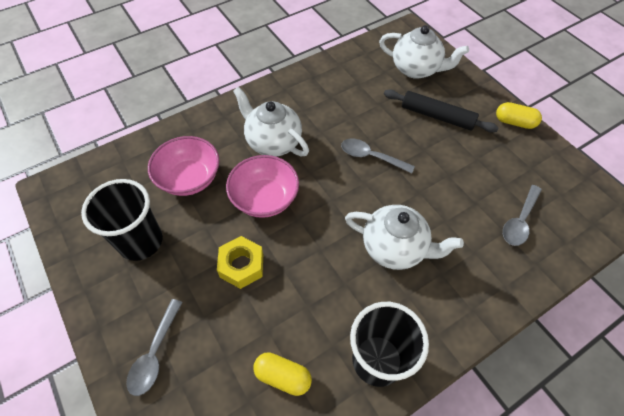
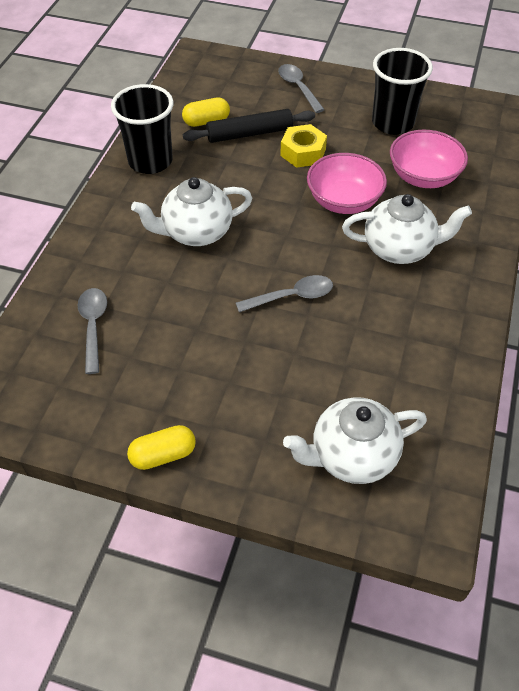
camera: 140 degrees right, 5 degrees down
black rolling pin [384,89,498,132] -> black rolling pin moved to [183,109,315,143]

